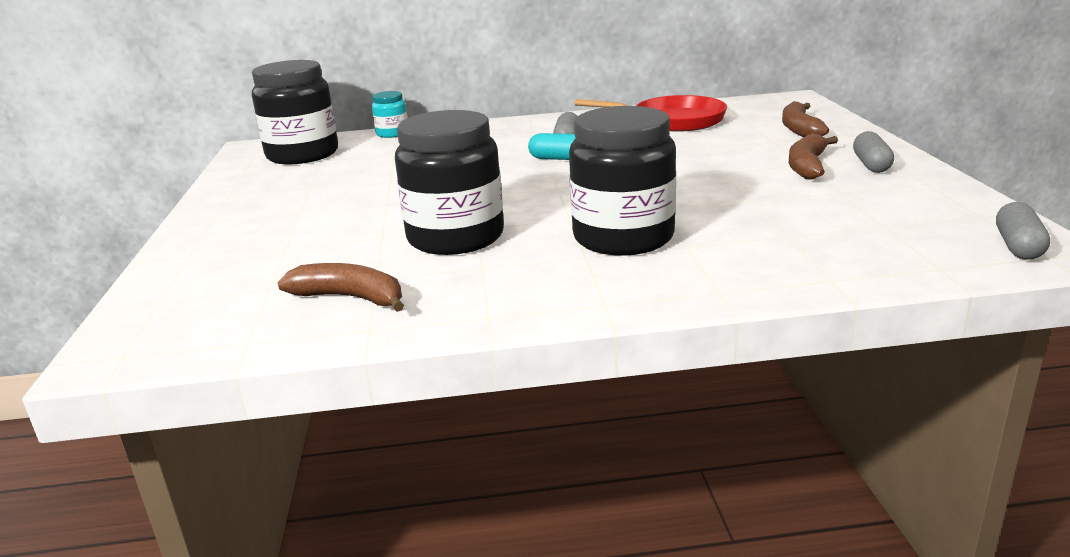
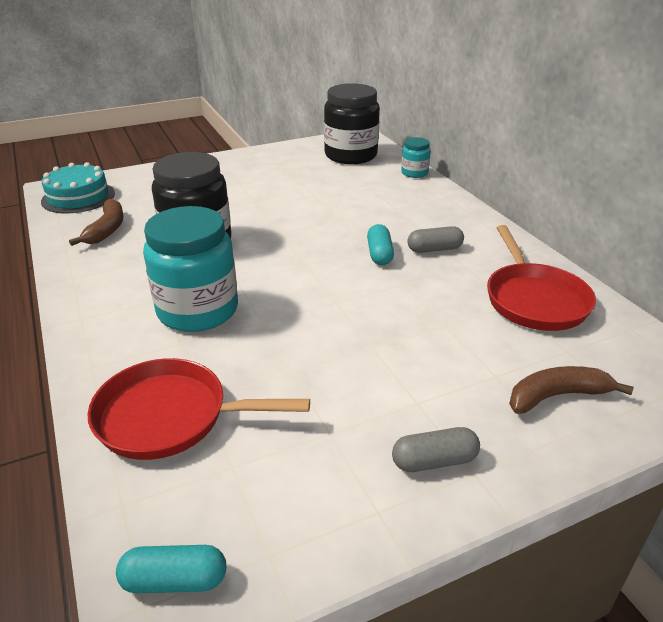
camera: 70 degrees right, 10 degrees up
black jar [569,106,676,256] -> turquoise jar [143,206,238,332]
brown banana [789,133,838,179] -> none
grey capsule [996,202,1050,260] -> turquoise capsule [116,545,226,593]
none -> turquoise cake [41,162,115,214]
none -> red pan [87,358,310,460]

